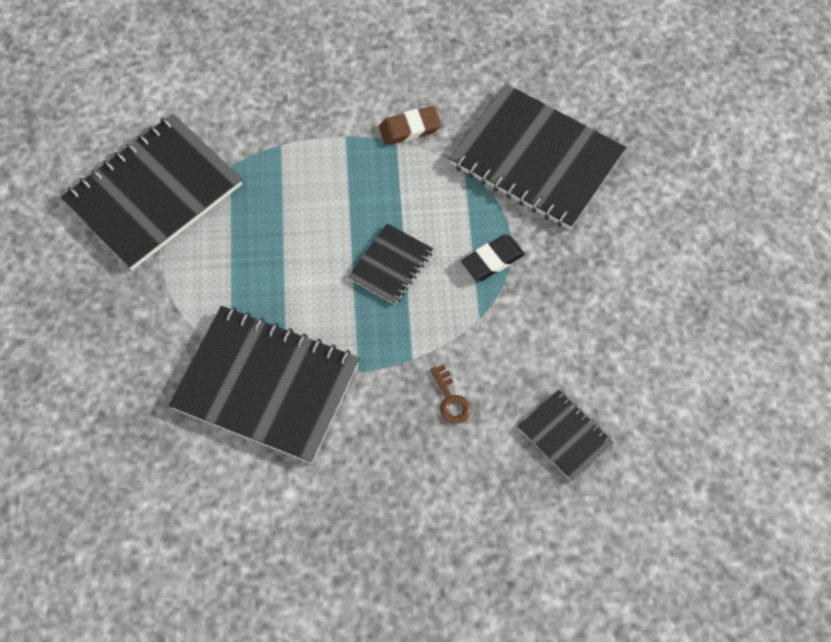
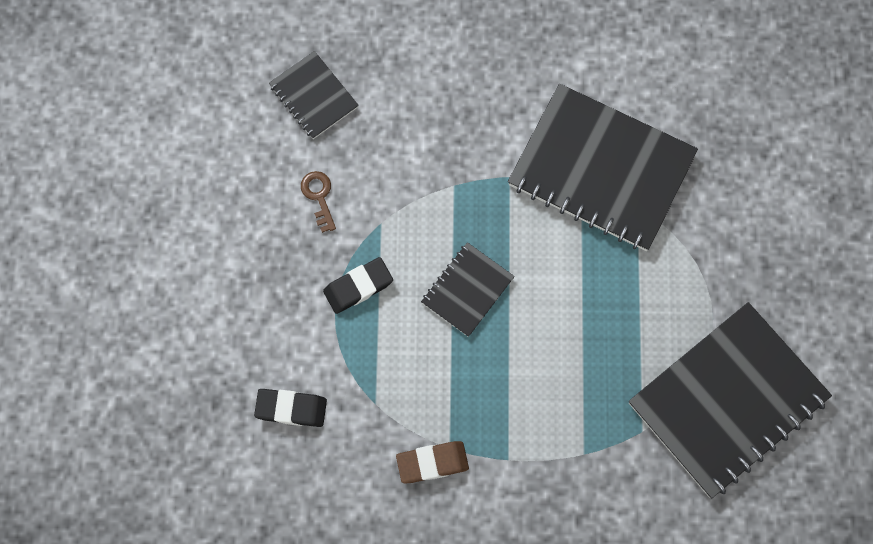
camera: 175 degrees left, 10 degrees up
brown key [430,364,471,424] -> brown key moved to [301,171,336,233]
black notebook [449,84,626,230] -> black eraser [254,389,327,427]

